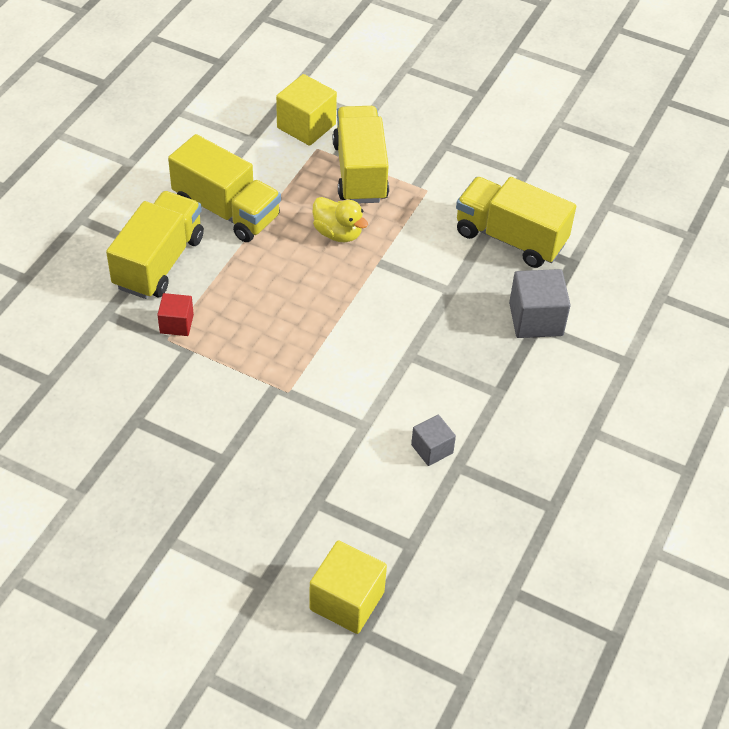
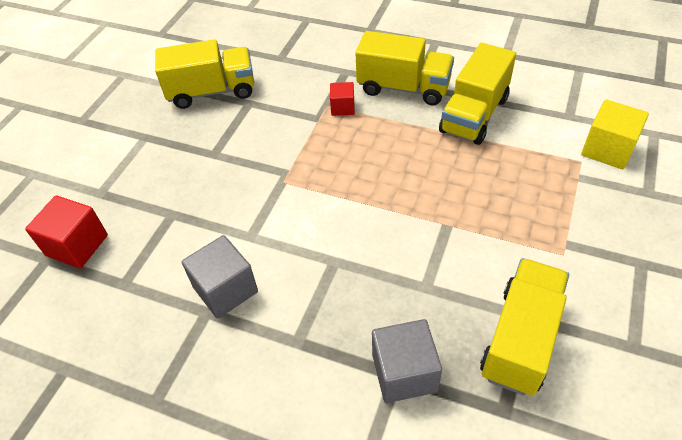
camera: 90 degrees right, 0 degrees up
yellow cube [310,540,387,634] -> red cube [25,195,108,269]
yellow duck [313,197,368,242] -> none
yellow truck [333,106,389,203] -> yellow truck moved to [155,39,254,109]
grey cube [411,415,456,466] -> grey cube [182,235,258,319], size x1.67

